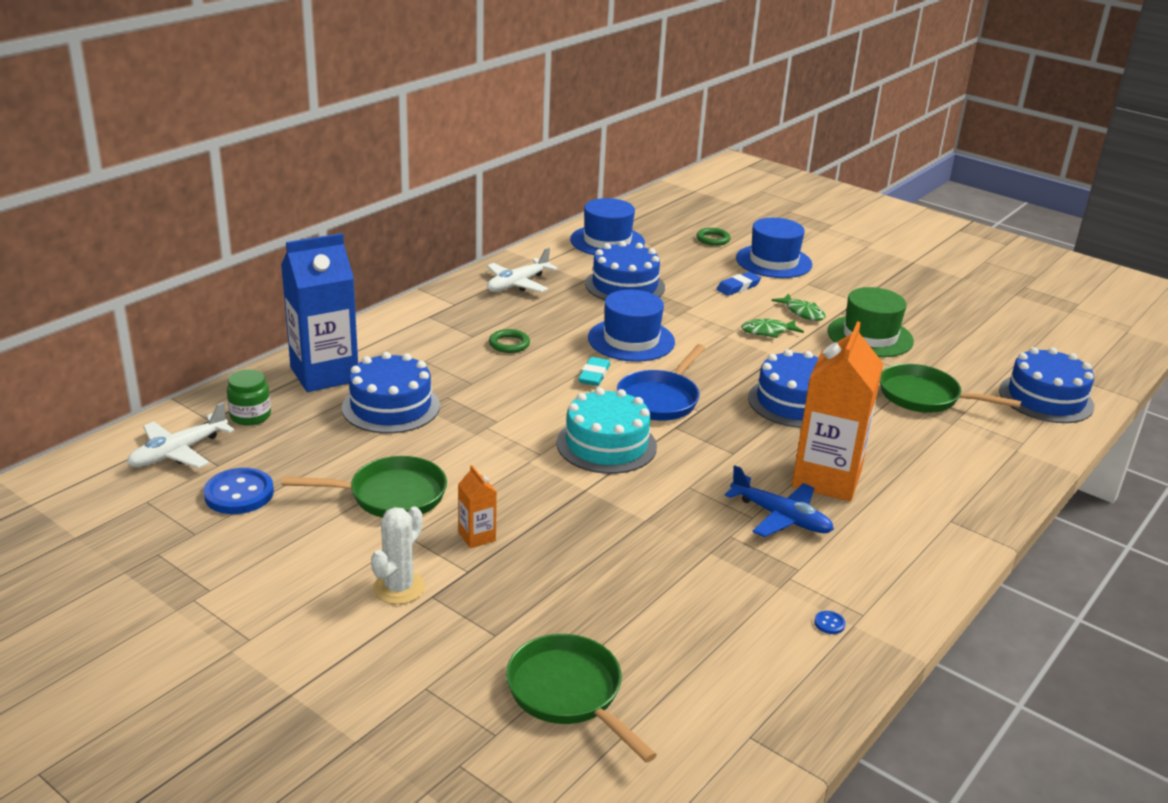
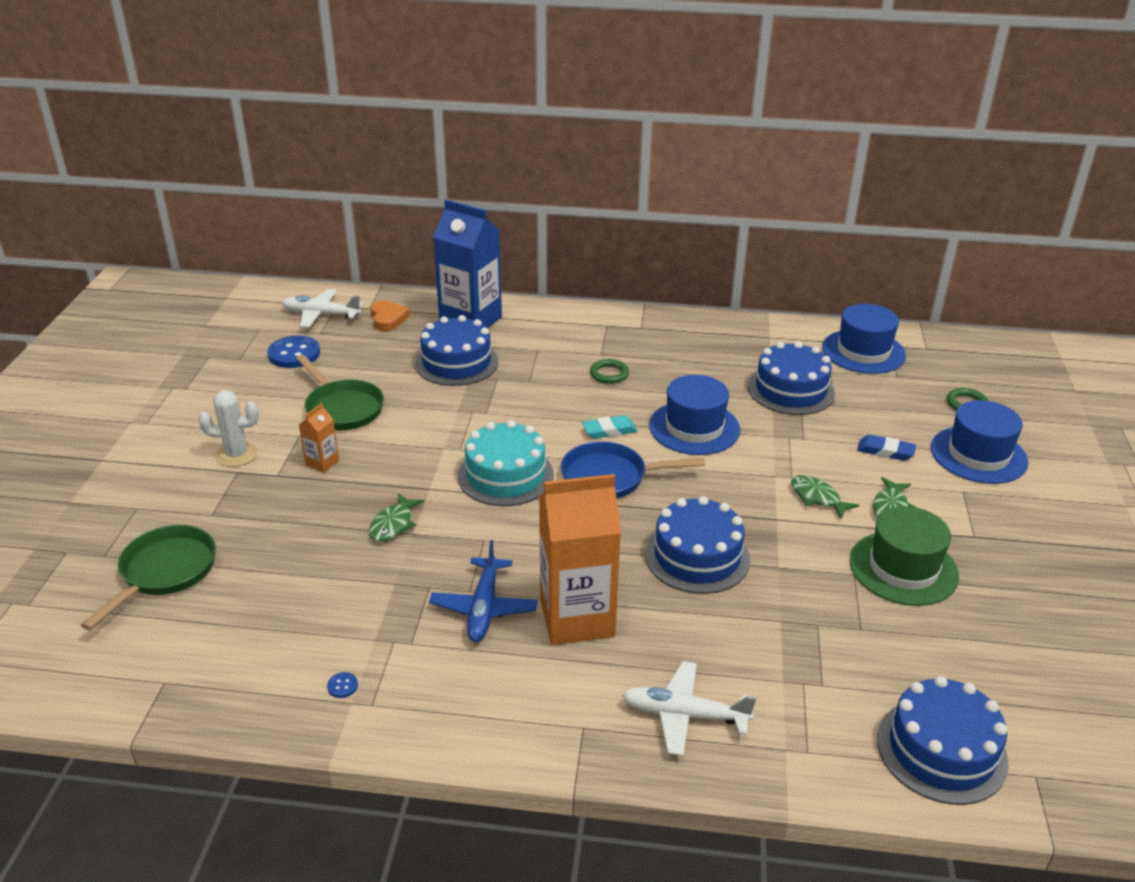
camera: 60 degrees right, 5 degrees up
green jar [227,370,271,426] -> orange heart [371,300,410,331]
white plane [487,247,558,292] -> white plane moved to [622,661,756,756]
green pan [880,364,1021,413] -> none
none -> green fish [369,493,424,542]

